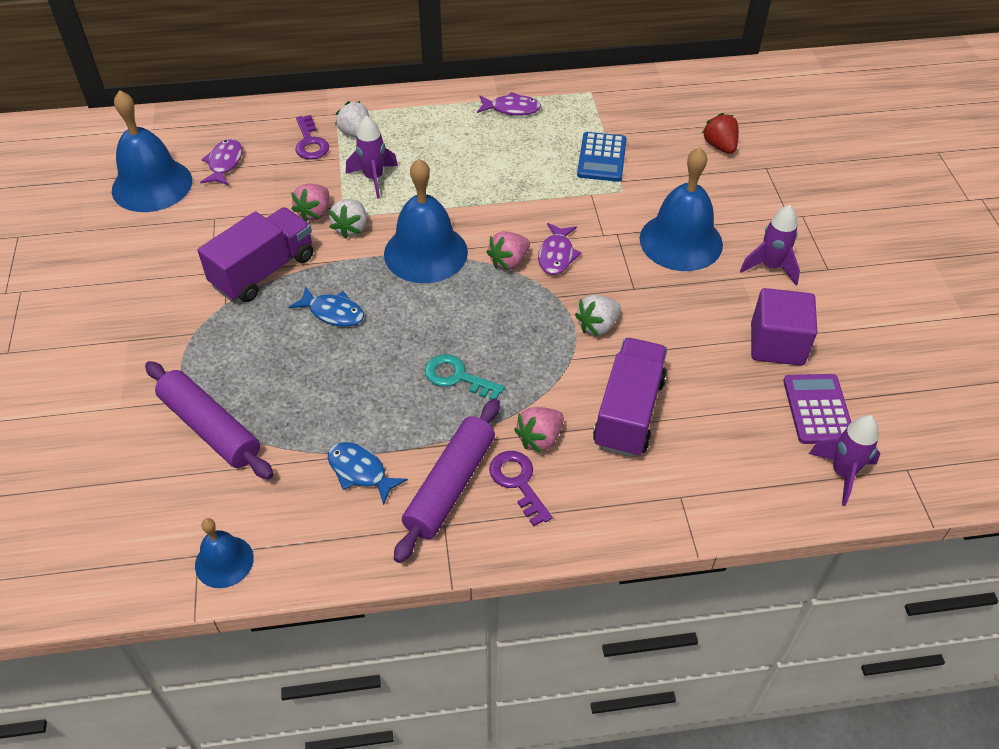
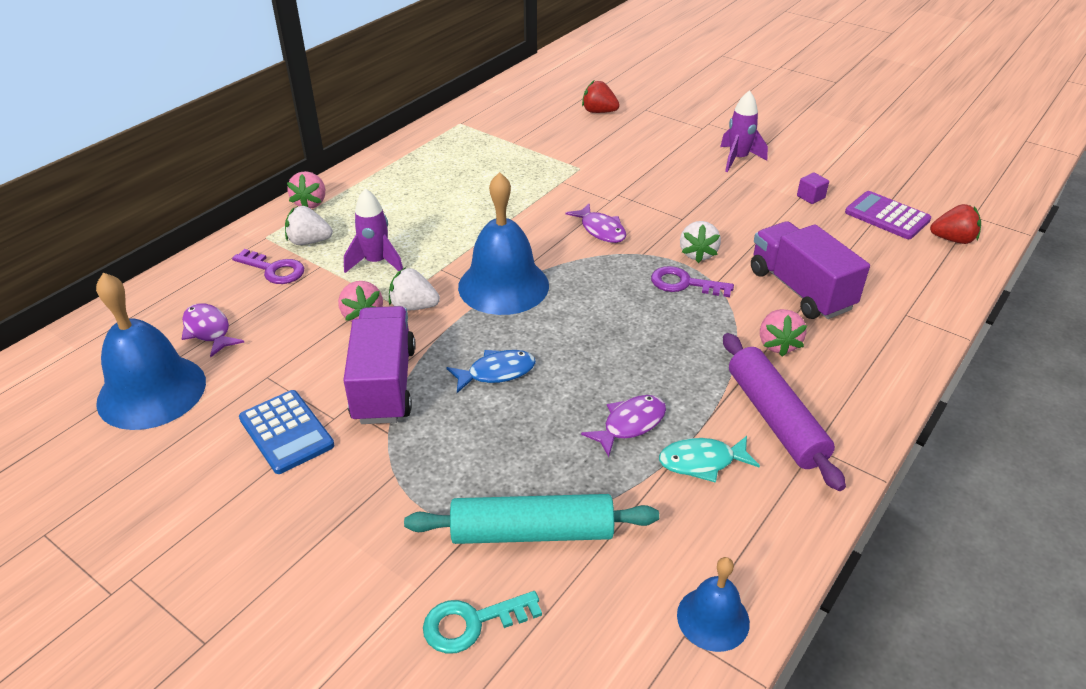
camera: 45 degrees left, 10 degrees down
purple rolling pin [145,361,274,480] -> turquoise rolling pin [404,494,659,544]
blue fish [328,442,408,505] -> turquoise fish [659,436,760,483]
white strawberry [329,199,367,239] -> white strawberry turned 135 degrees clockwise [389,267,440,311]
turquoise key [425,354,505,400] -> turquoise key moved to [423,591,542,654]
purple fish [477,92,541,116] -> purple fish moved to [581,395,666,457]
pink strawberry [487,231,530,270] -> pink strawberry moved to [287,171,325,208]
purple key [489,451,552,526] -> purple key moved to [651,266,734,297]
blue calculator [577,132,627,182] -> blue calculator moved to [239,390,334,474]
blue bell [640,147,723,271] -> none
purple cube [751,288,817,366] -> purple cube [797,173,829,204], size x0.44
purple rocket [809,415,880,506] -> red strawberry [930,204,981,244]

